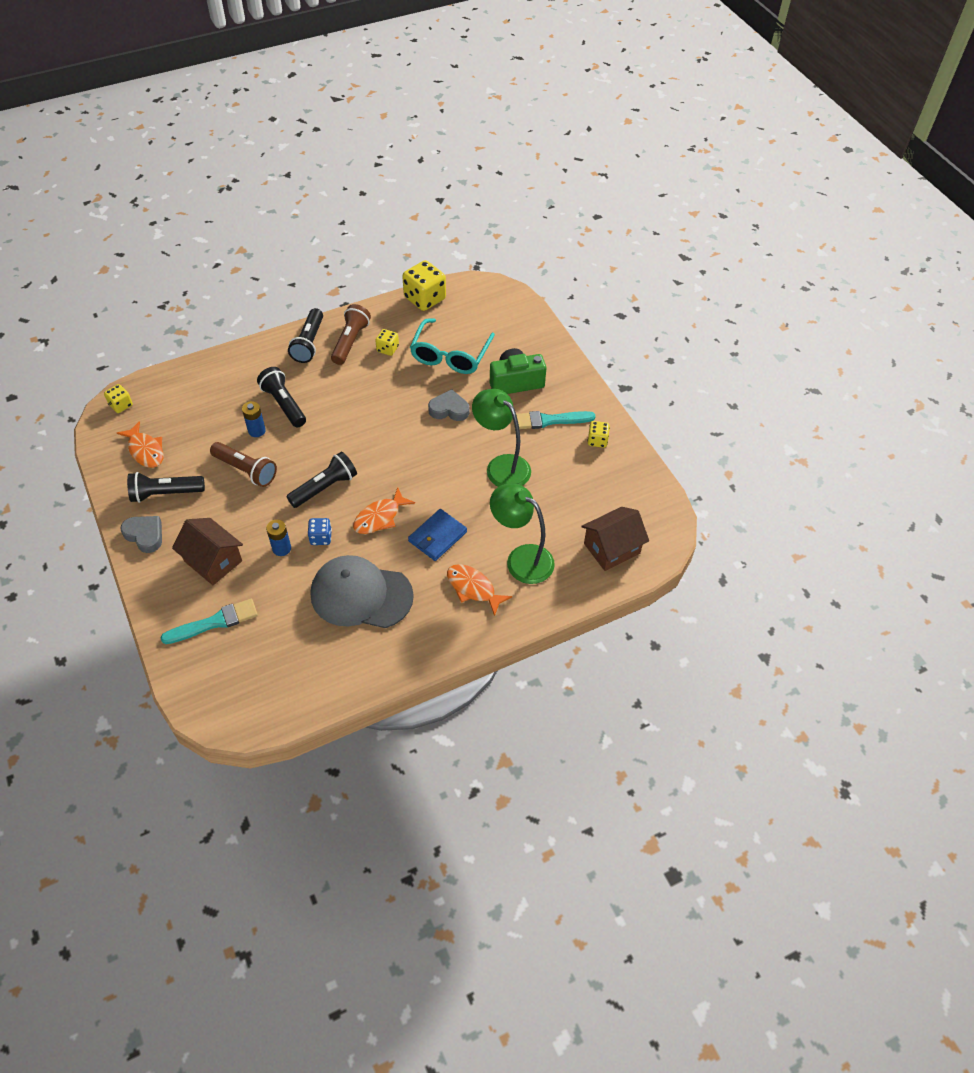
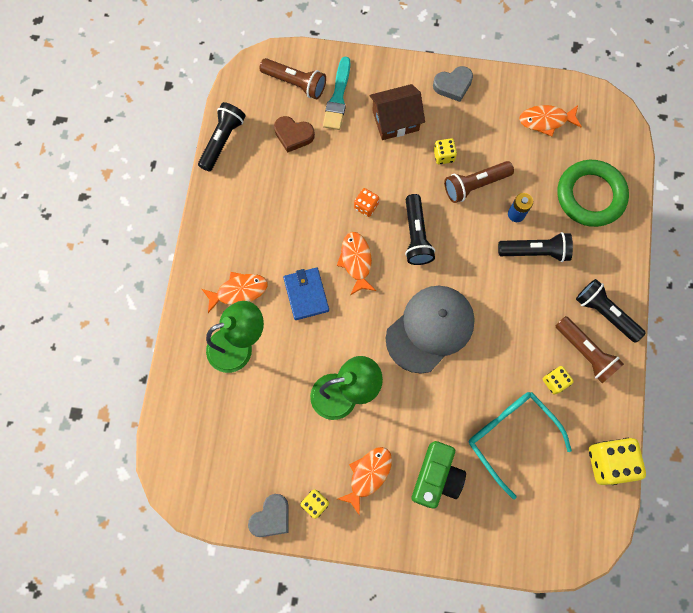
camera: 125 degrees right, 20 degrees up
yellow dice [104,384,133,413] -> yellow dice moved to [434,138,457,165]
black flashlight [127,472,205,503] -> black flashlight moved to [198,102,246,172]
blue battery [266,519,291,556] -> none
blue dice [308,518,332,545] -> orange dice [354,188,379,217]
grey cap [311,555,414,628] -> grey cap moved to [386,286,475,374]
grey heart [428,389,469,421] -> grey heart moved to [248,494,289,537]
turquoise brush [513,411,596,429] -> orange fish [338,447,392,516]
brown house [581,507,649,571] -> none
none -> brown flashlight [259,58,326,99]
none -> brown heart [274,116,315,153]
none -> green ring [557,160,629,227]

